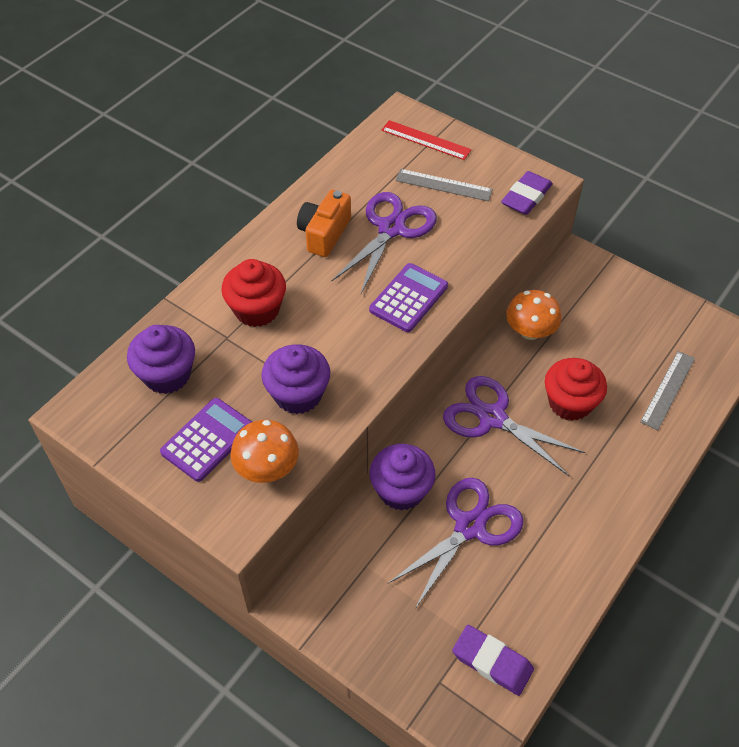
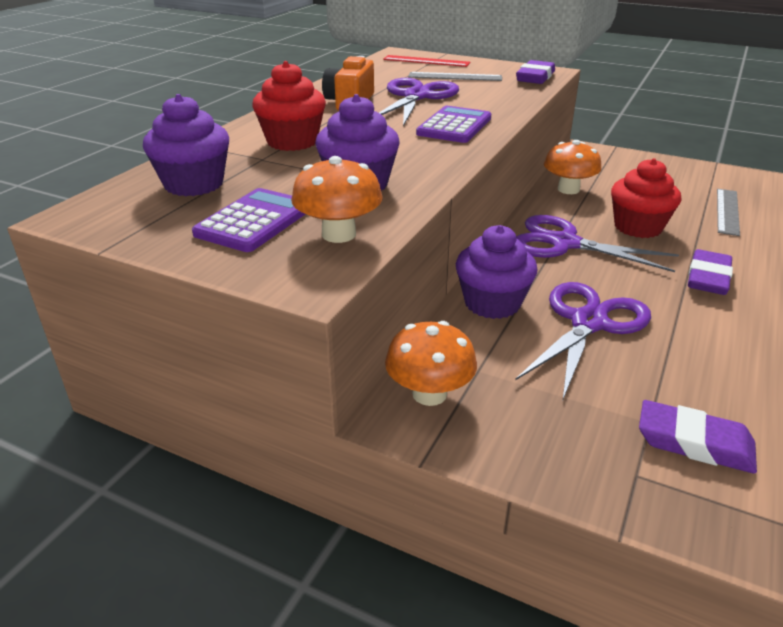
camera: 10 degrees left, 20 degrees down
none -> orange mushroom [385,321,477,406]
none -> purple eraser [688,249,733,295]

